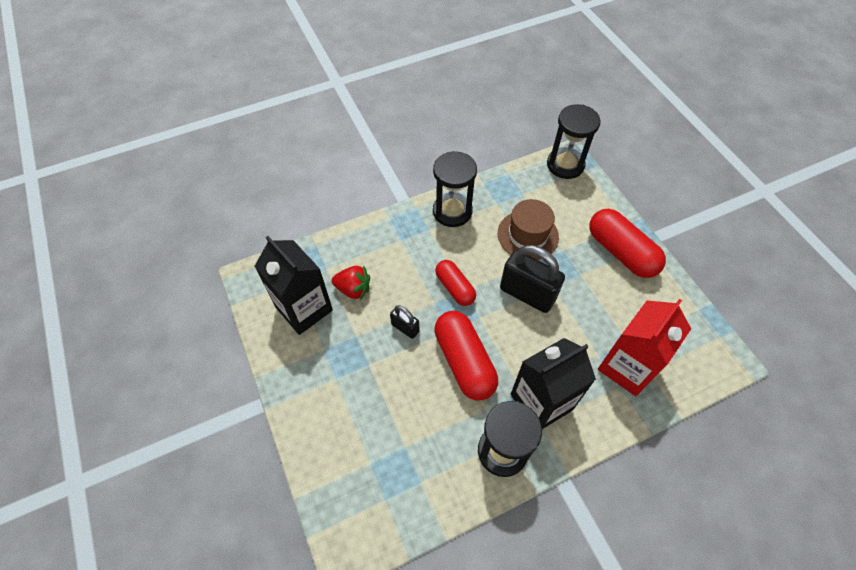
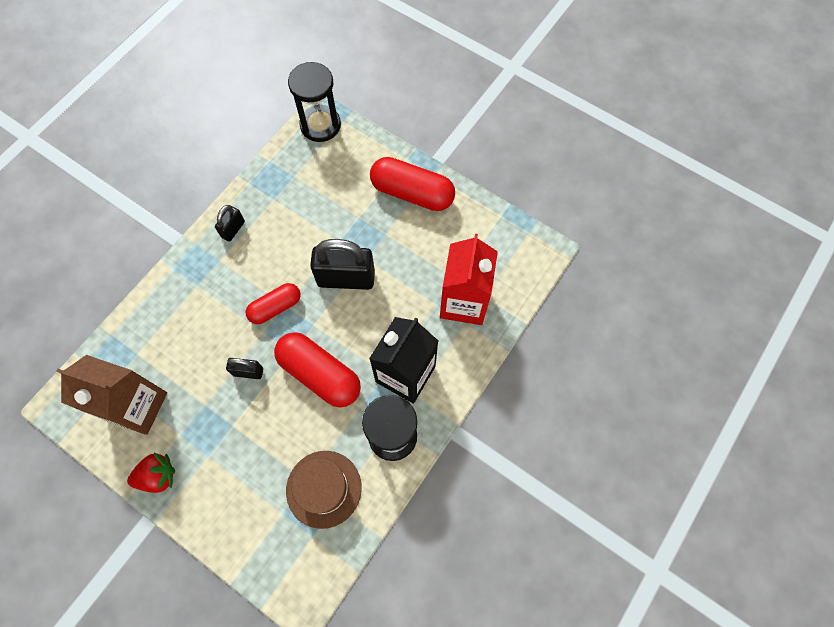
camera: 30 degrees left, 10 degrees up
black carton [255,236,333,335] -> brown carton [56,355,167,435]
red strawberry [331,266,370,300] -> red strawberry moved to [127,453,175,493]
black hourglass [433,151,477,227] -> black padlock [215,205,245,242]
red capsule [435,260,476,306] -> red capsule turned 60 degrees counterclockwise [246,283,301,324]
brown hat [498,199,559,260] -> brown hat moved to [286,451,362,529]

